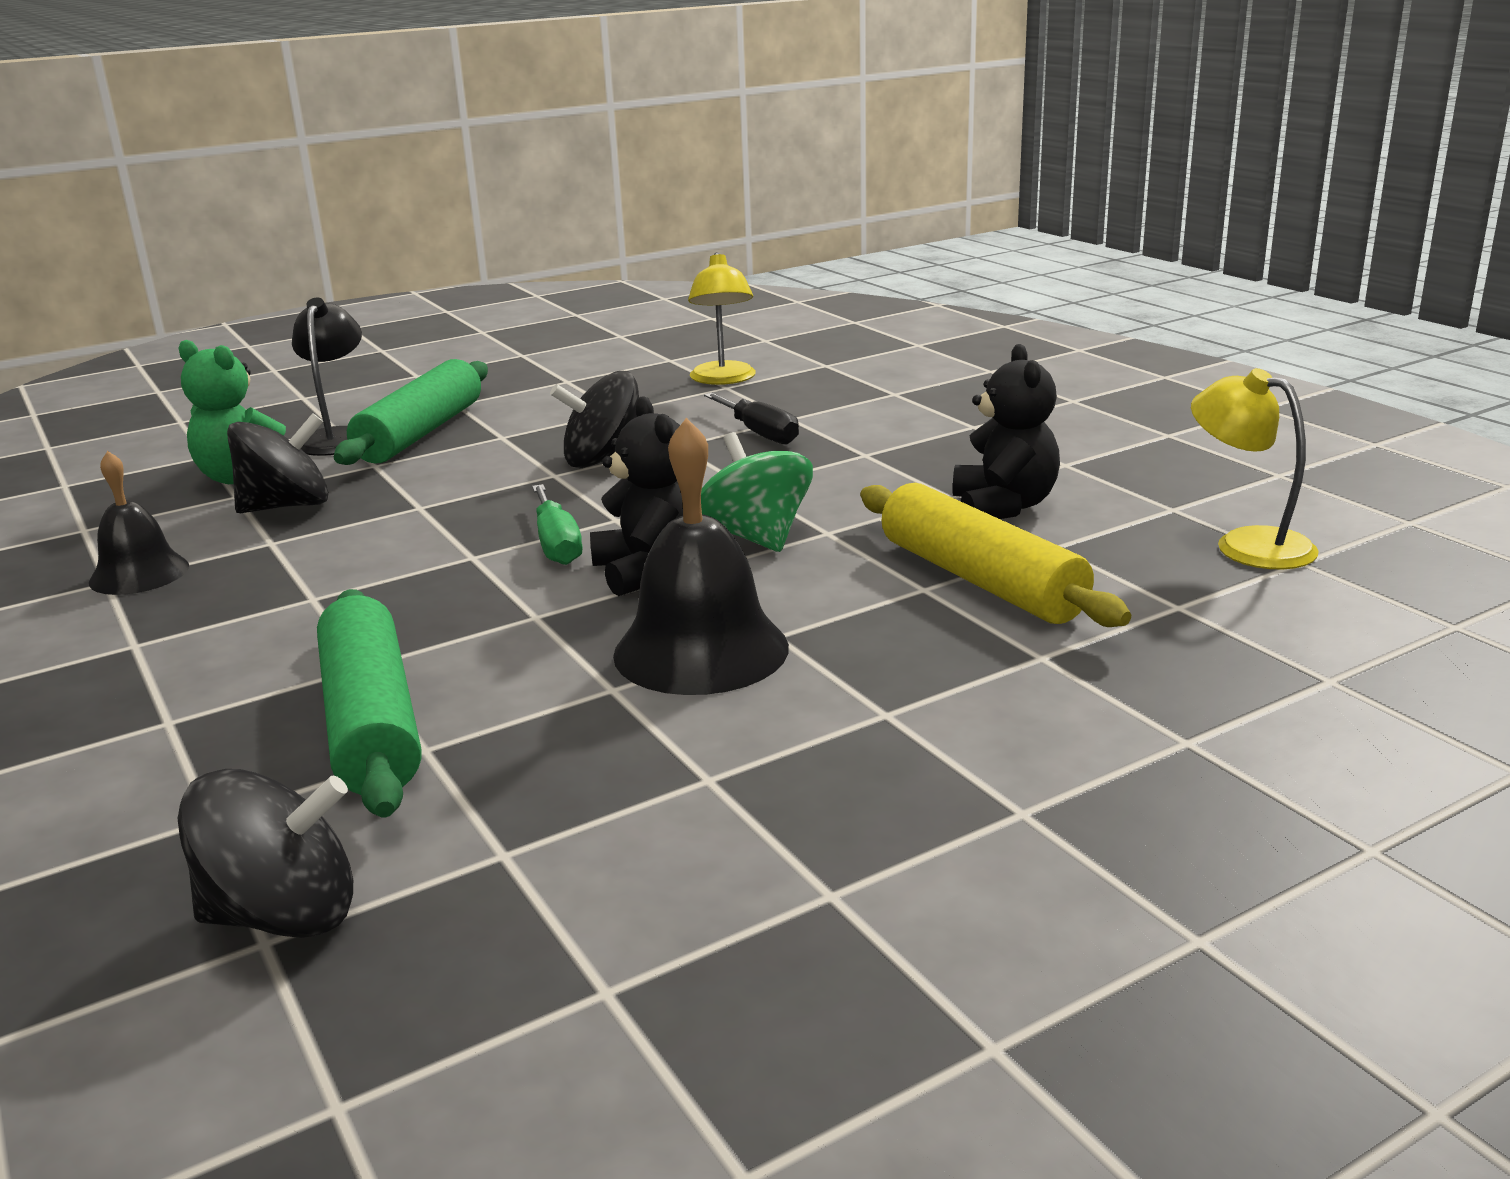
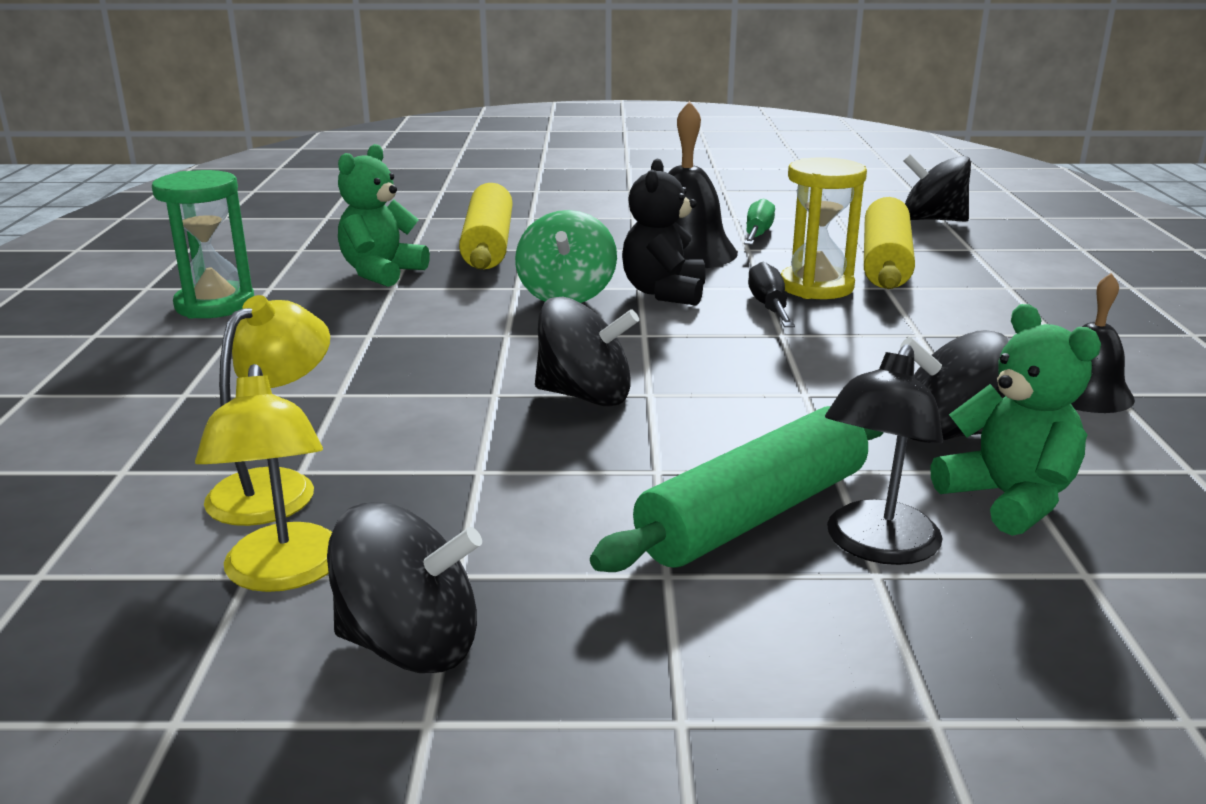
camera: 150 degrees left, 0 degrees up
green rolling pin [317,589,422,818] -> yellow rolling pin [864,197,915,289]
green screwdriver [532,484,583,565] -> green screwdriver moved to [744,198,775,245]
black screwdriver [704,393,799,445] -> black screwdriver moved to [748,262,795,327]
black teddy bear [953,344,1060,519] -> green teddy bear [338,144,430,287]
yellow lamp [1191,368,1319,570] -> yellow lamp moved to [195,364,332,592]
none -> green hourglass [152,170,254,318]
none -> black spinning top [327,502,482,673]
none -> yellow hourglass [781,157,867,299]

